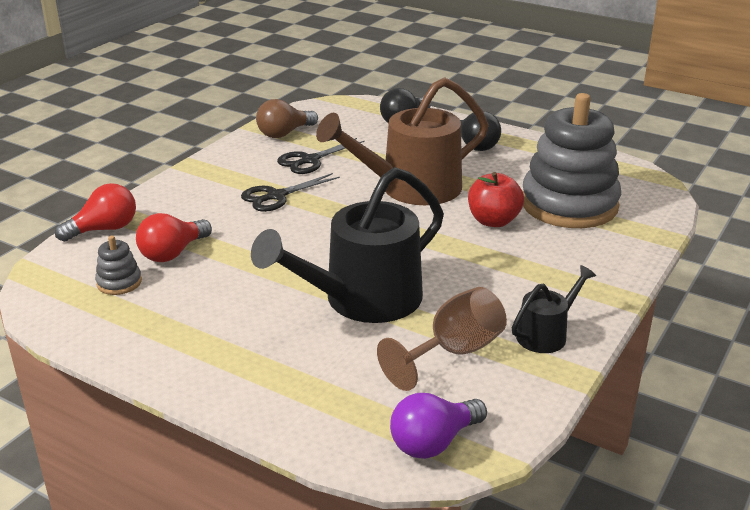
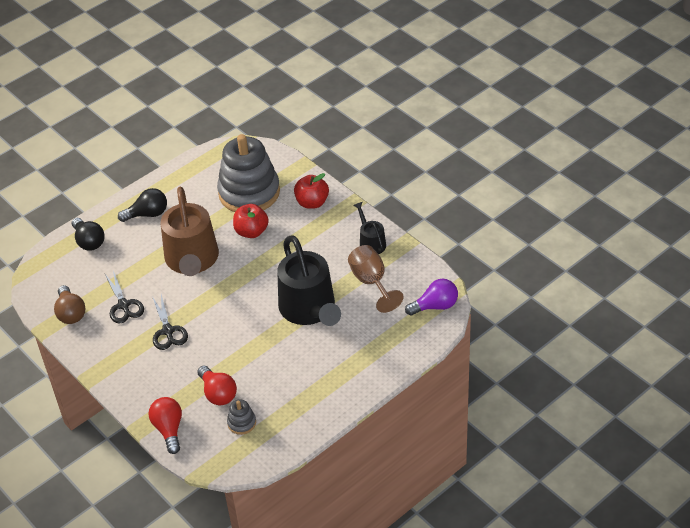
camera: 70 degrees left, 15 degrees up
purple light bulb [390,393,487,459] -> purple light bulb turned 90 degrees counterclockwise [405,279,458,316]
none -> red apple [294,173,329,209]

